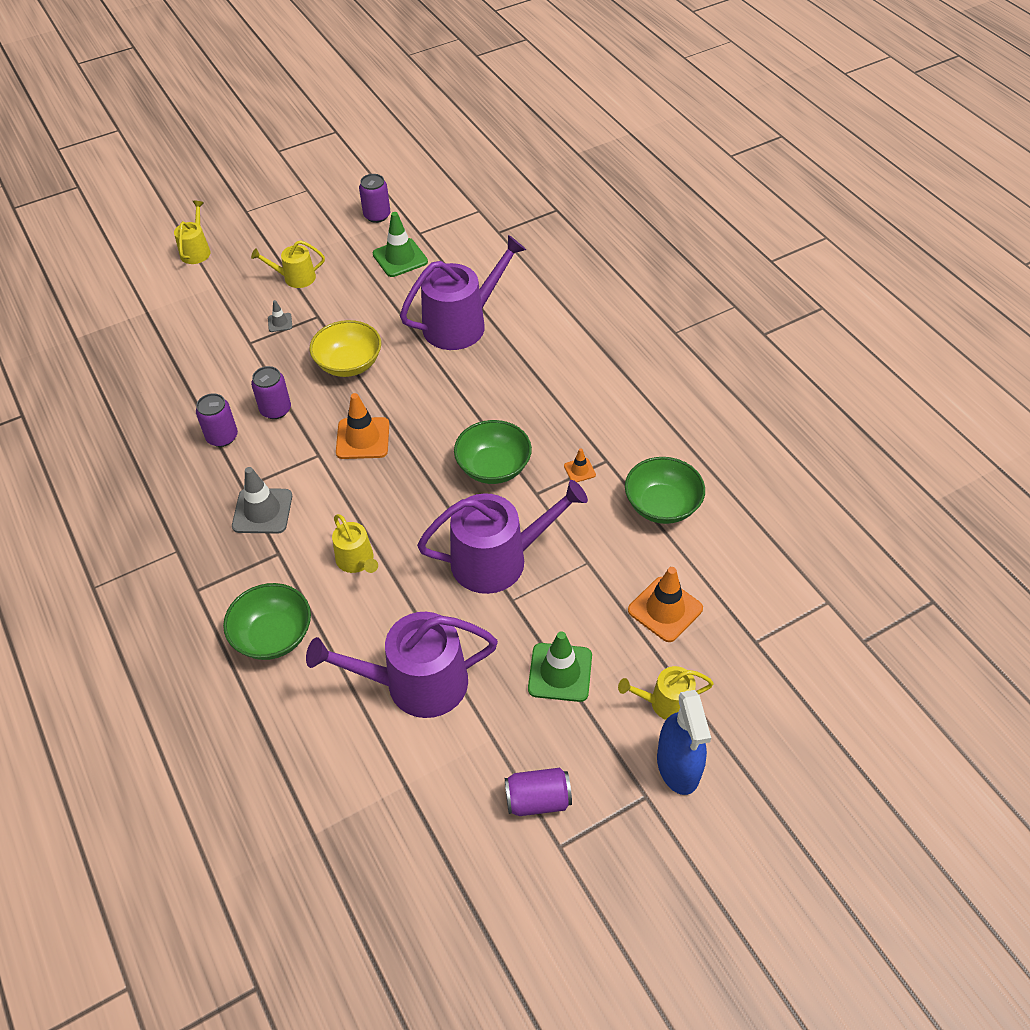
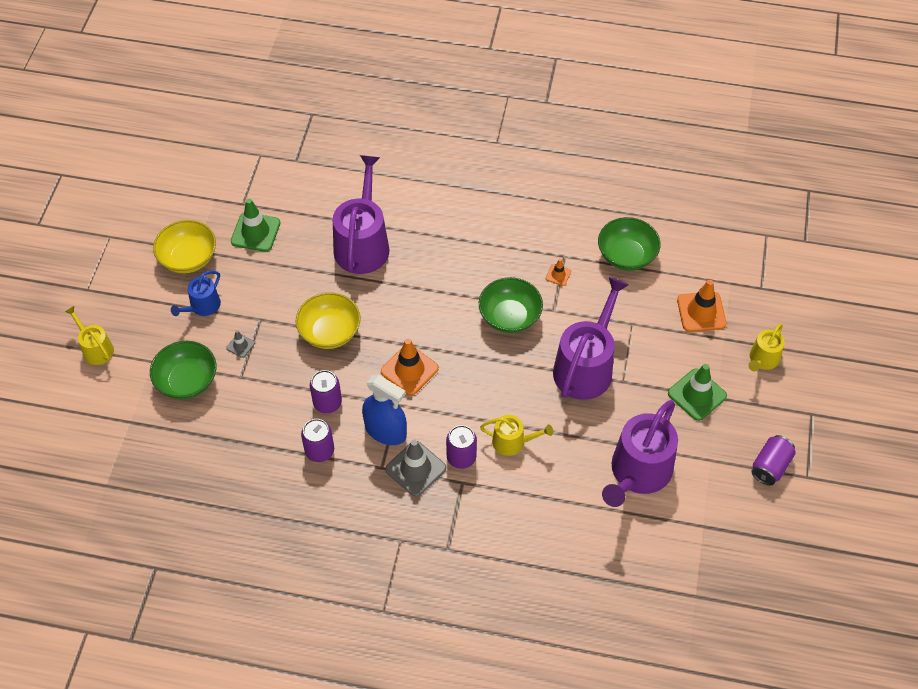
camera: 50 degrees left, 5 degrees up
green bowl [223,583,311,660] -> green bowl moved to [150,341,216,399]
yellow watering can [251,240,325,288] -> blue watering can [171,271,221,316]
purple can [359,174,391,223] -> purple can moved to [446,425,477,469]
blue spray bottle [657,690,711,795] -> blue spray bottle moved to [362,375,407,445]
none -> yellow bowl [153,220,216,273]

